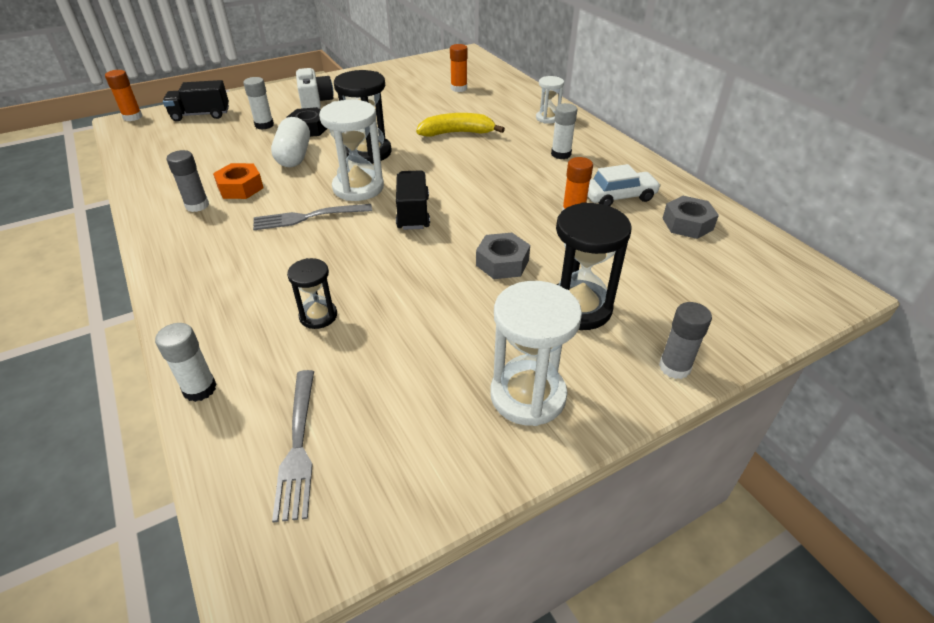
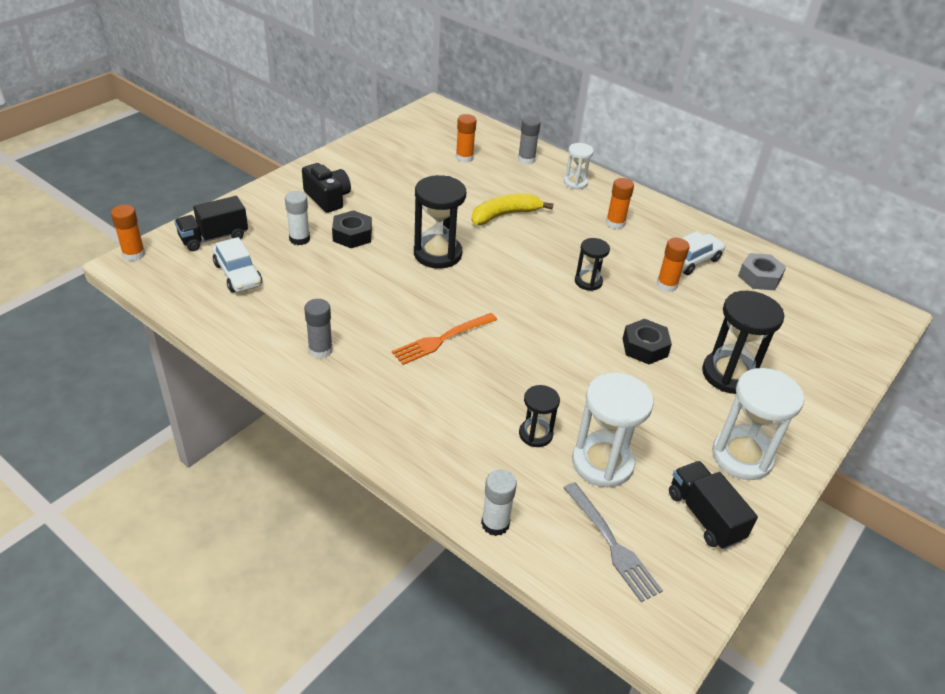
camera: 25 degrees left, 0 degrees up
orange nut [213,163,264,199] -> none
grey fork [253,204,372,230] -> orange fork [392,313,497,365]
white capsule [271,117,310,167] -> none
white camera [296,68,334,109] -> black camera [302,163,351,213]
white hourglass [319,100,384,201] -> white hourglass moved to [572,373,654,488]
black truck [396,170,430,230] -> black truck moved to [669,461,758,550]
grey nut [476,233,530,279] -> black nut [622,319,672,365]
white glue stick [551,103,577,159] -> orange glue stick [606,178,634,229]
grey glue stick [659,302,712,379] -> grey glue stick moved to [518,116,541,165]
none -> white car [213,237,262,292]
none -> black hourglass [575,238,610,291]

